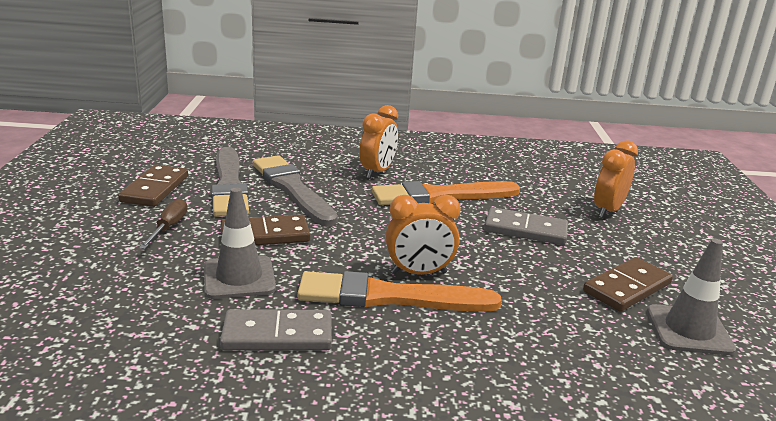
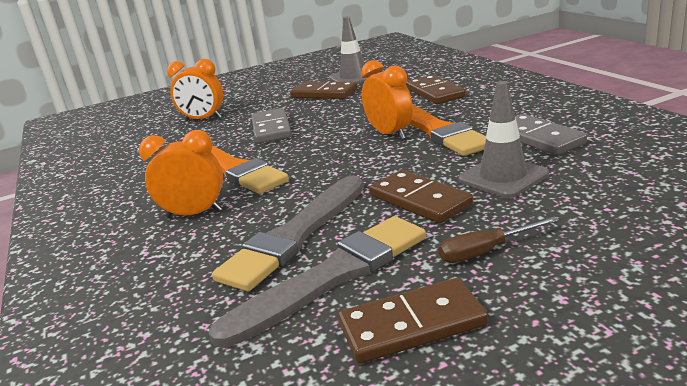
camera: 110 degrees left, 0 degrees up
none -> brown domino [406,75,465,104]

